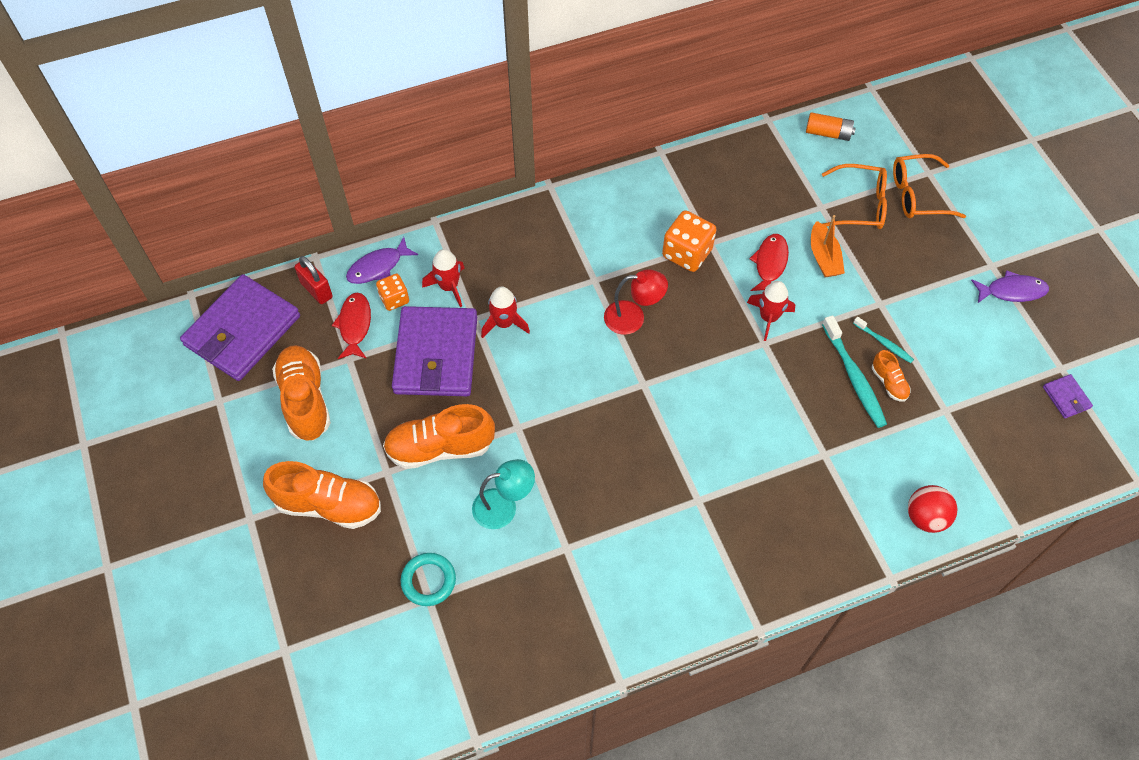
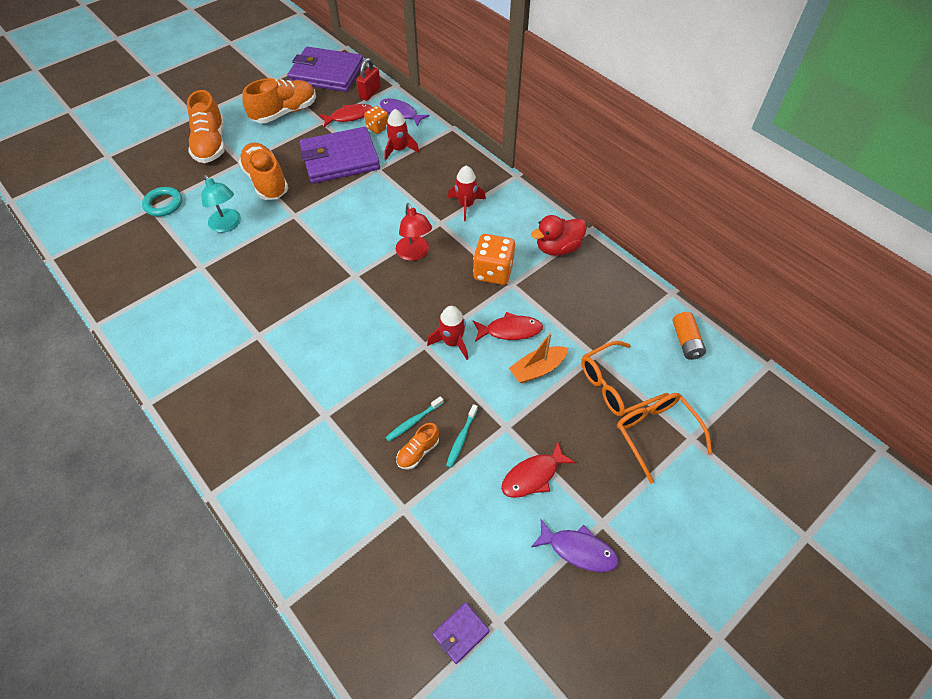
camera: 70 degrees right, 5 degrees down
red rocket [481,286,530,338] -> red rocket moved to [448,165,486,221]
orange glasses [822,164,887,229] -> orange glasses turned 75 degrees clockwise [581,341,669,416]
turquoise toothbrush [822,315,887,428] -> turquoise toothbrush [386,396,444,441], size x0.56
red ball [908,485,958,533] -> none
purple fish [971,270,1049,303] -> purple fish turned 45 degrees counterclockwise [531,519,619,572]
none -> red fish [501,441,576,498]
none -> red duck [531,215,587,256]

